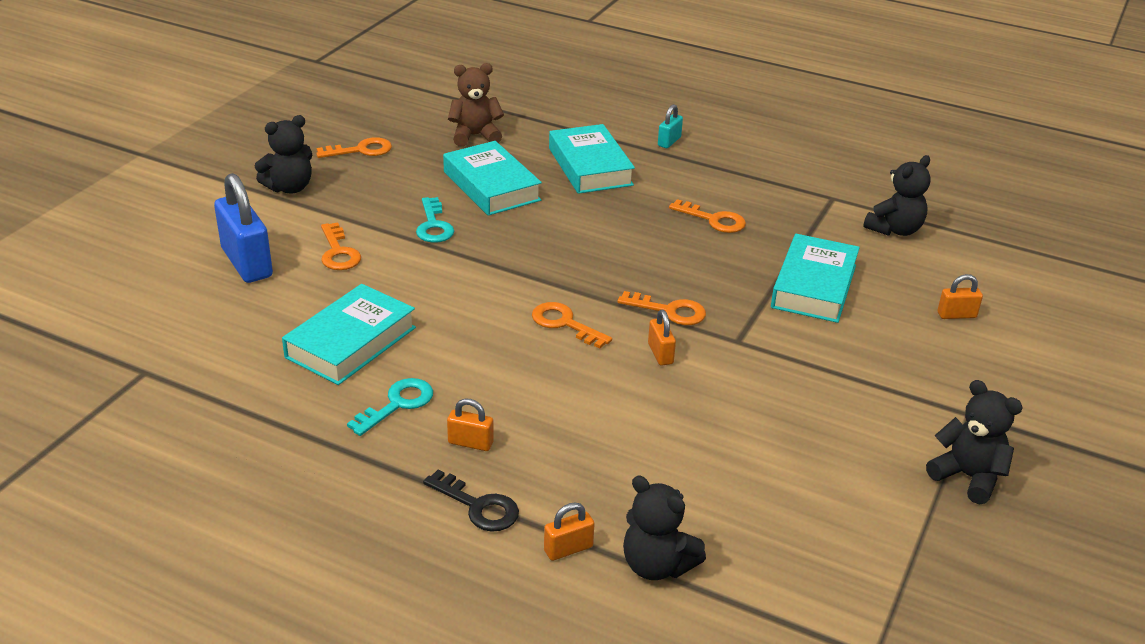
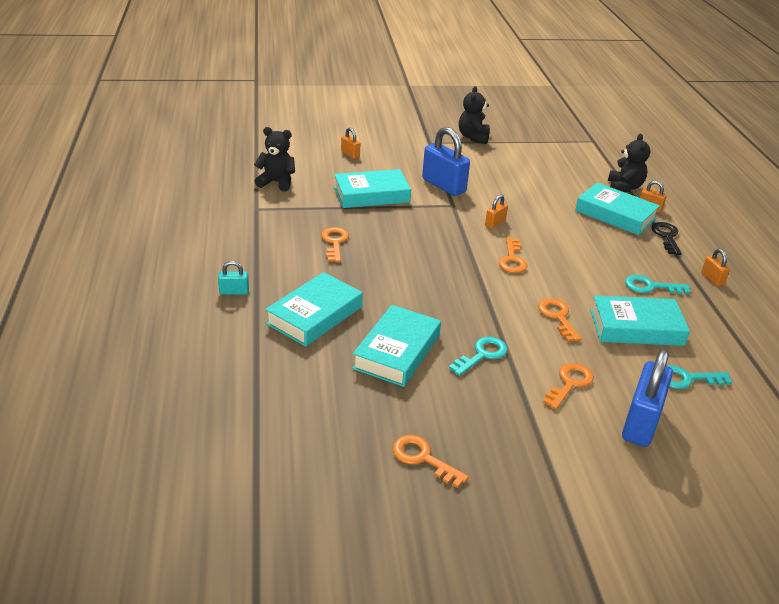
camera: 125 degrees left, 0 degrees up
black teddy bear [254,115,312,194] -> none
orange padlock [447,399,494,451] -> orange padlock moved to [701,249,730,286]
brown teddy bear [448,63,504,147] -> none
orange key [617,291,706,325] -> orange key moved to [538,299,581,342]
none -> blue padlock [422,127,470,196]
none -> turquoise book [575,183,660,235]
none -> turquoise key [666,365,732,389]

